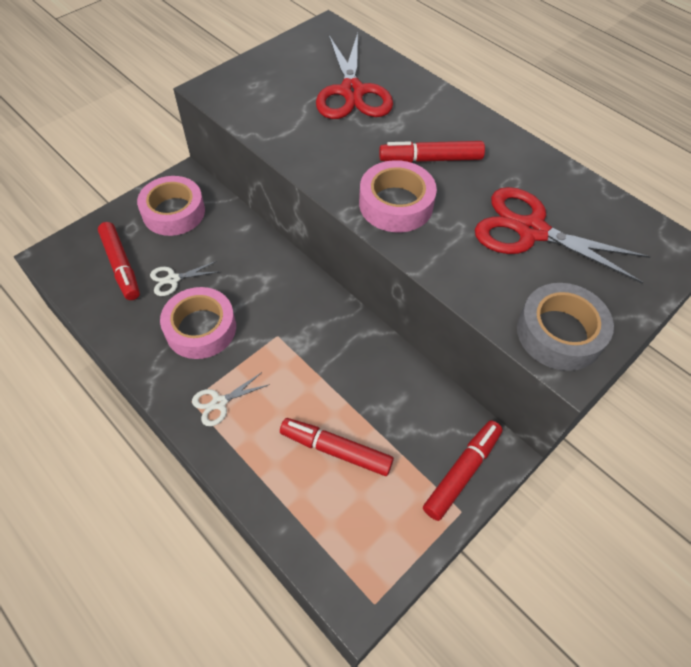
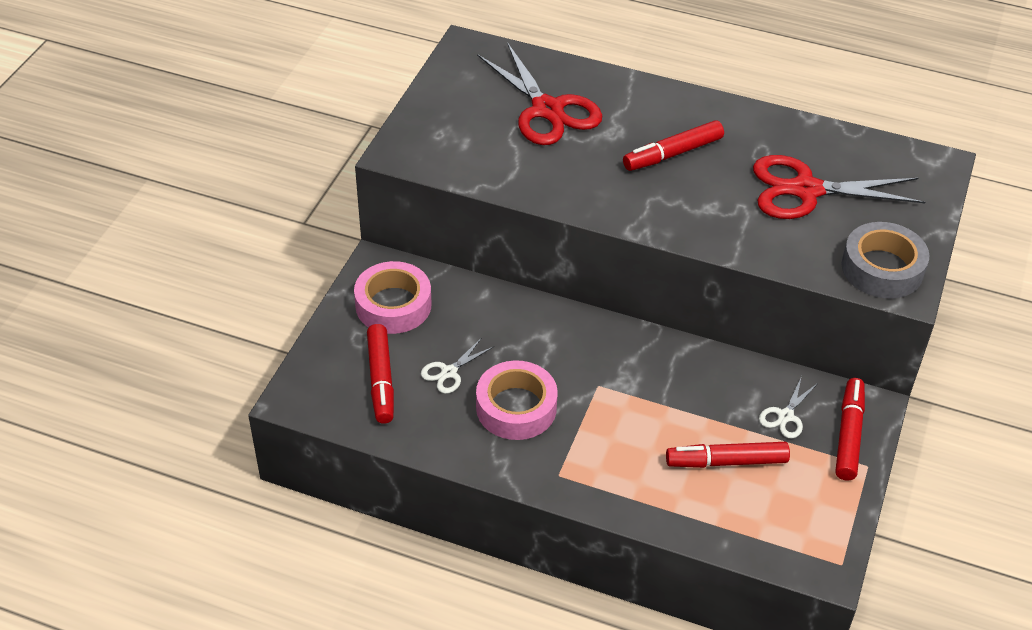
camera: 25 degrees left, 10 degrees down
red marker [98,222,140,300] -> red marker turned 45 degrees clockwise [367,324,394,424]
white scissors [192,372,270,426] -> white scissors moved to [759,376,818,439]
pink tape [359,160,437,232] -> none

